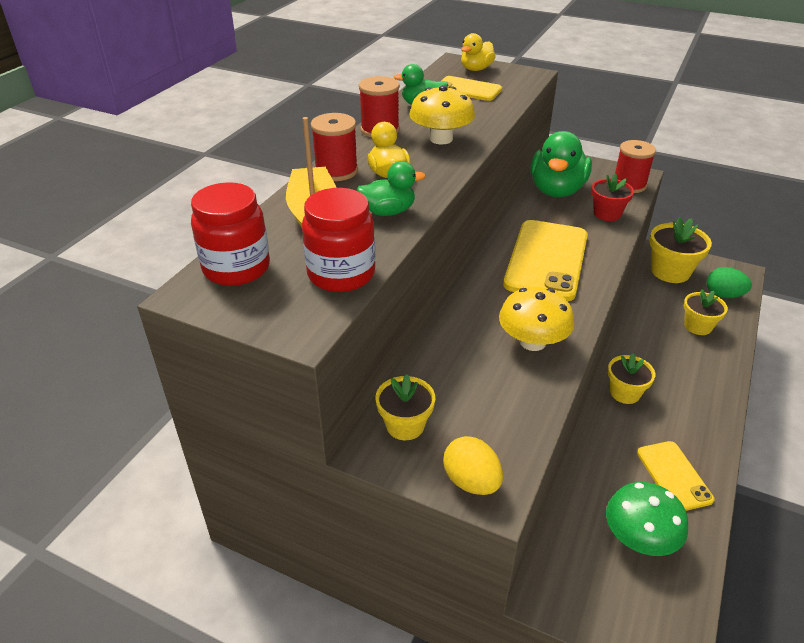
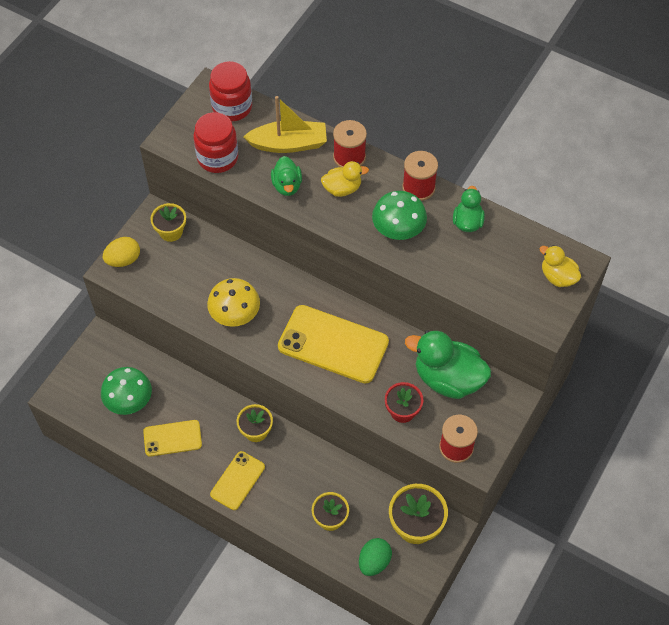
camera: 95 degrees right, 20 degrees up
yellow mushroom [410,85,475,145] -> green mushroom [372,191,427,240]
yellow phone [441,76,502,101] -> yellow phone moved to [210,451,265,510]

